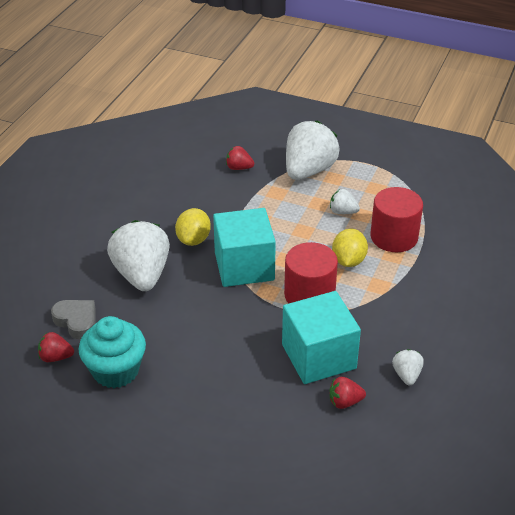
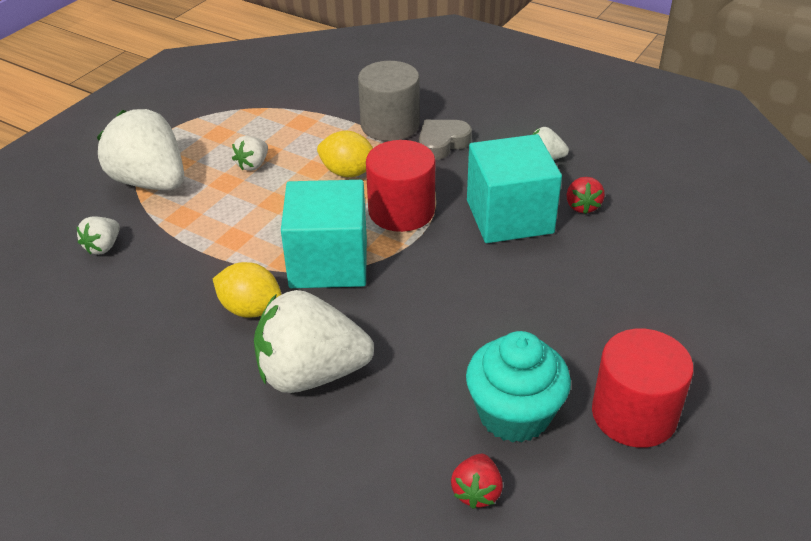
camera: 80 degrees left, 0 degrees up
grey heart [51,300,96,339] -> grey heart moved to [419,120,472,160]
red strawberry [226,146,254,170] -> white strawberry [77,216,120,255]
red cylinder [370,187,423,252] -> red cylinder moved to [592,329,694,448]
none -> grey cylinder [358,61,420,141]

